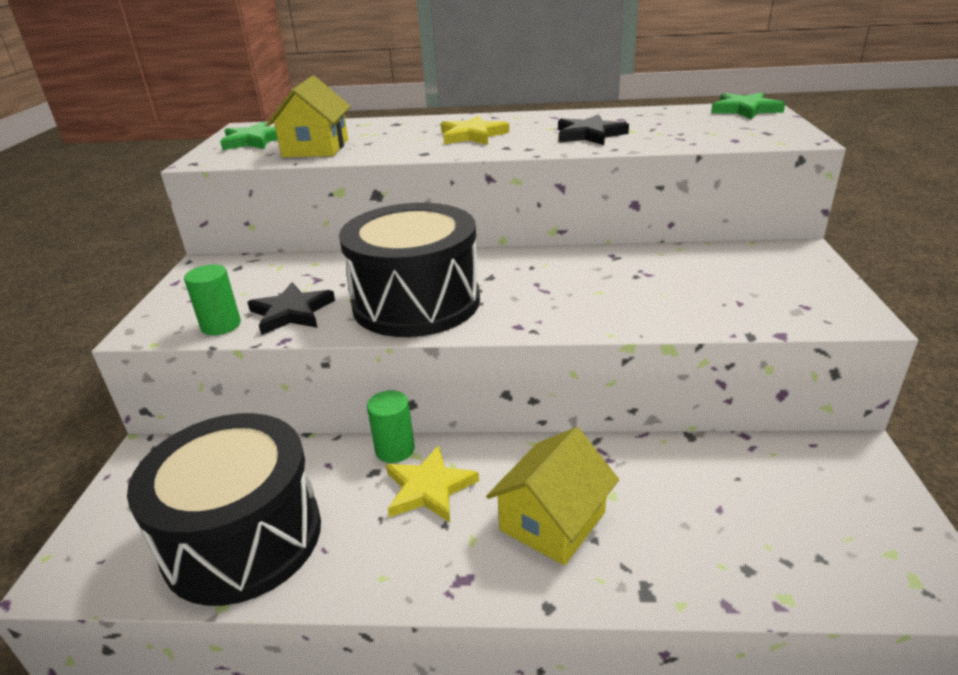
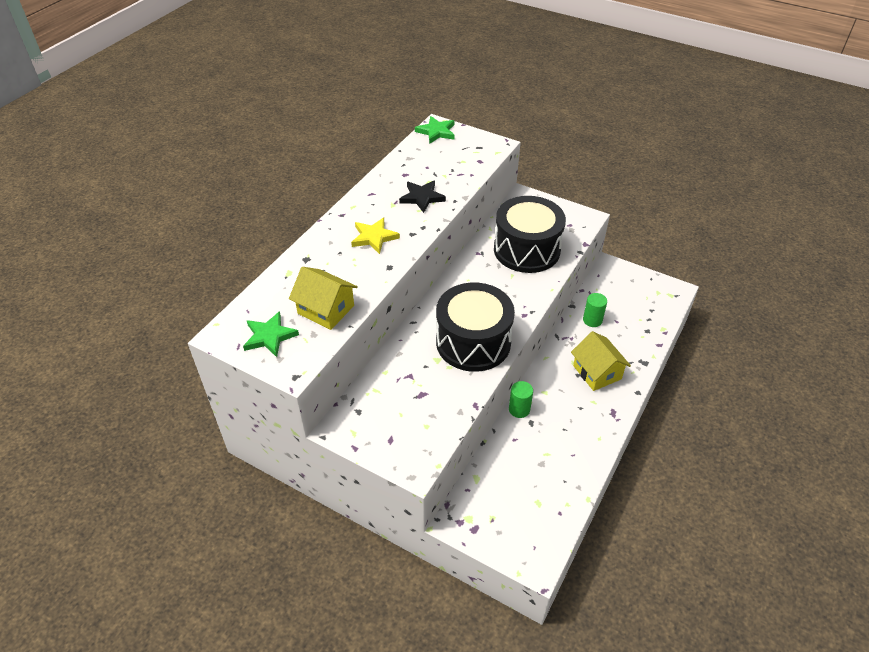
camera: 65 degrees left, 15 degrees up
black drum [127,413,321,606] -> black drum moved to [494,196,566,273]
green cylinder [184,265,241,335] -> green cylinder moved to [583,293,607,327]
black star [247,282,335,335] -> none
yellow star [386,445,479,523] -> none

